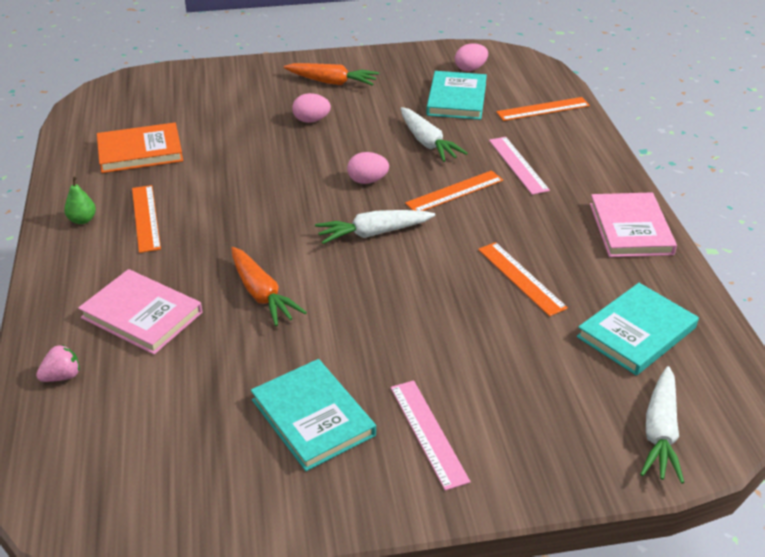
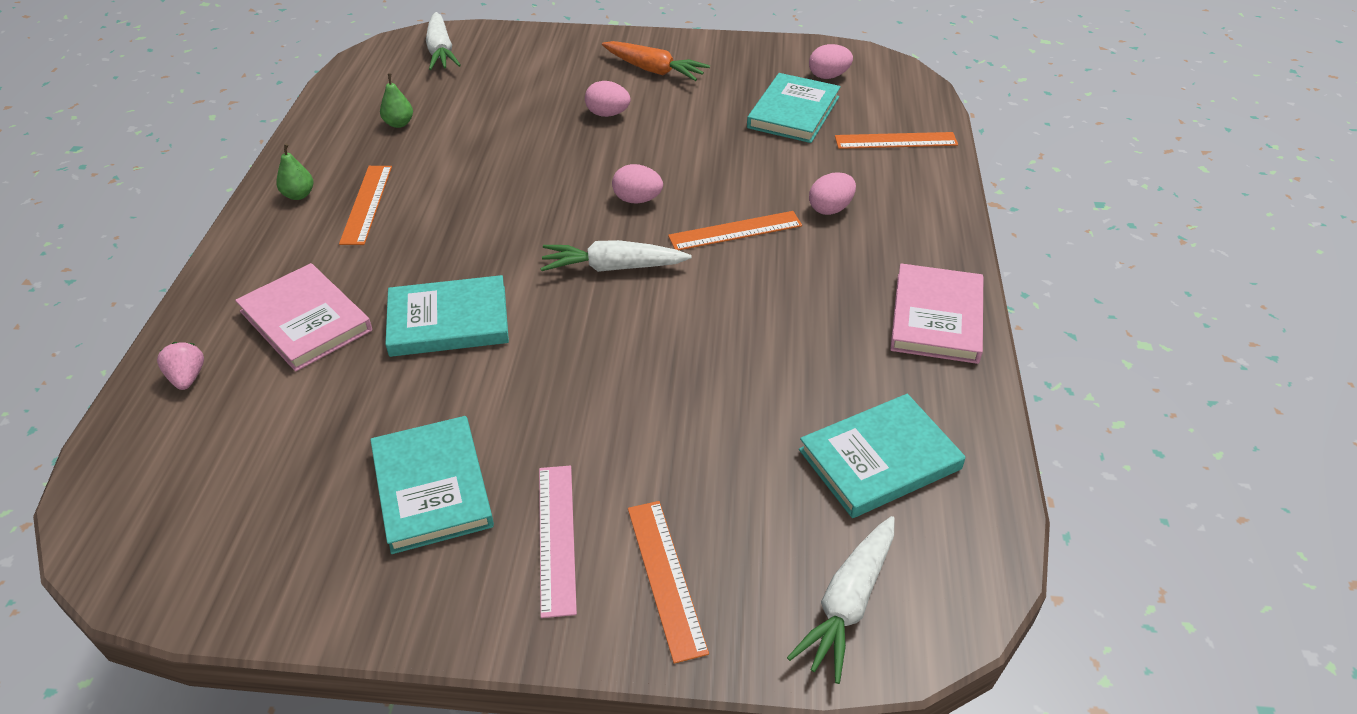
camera: 15 degrees right, 5 degrees up
pink strawberry [36,345,80,382] -> pink strawberry turned 90 degrees counterclockwise [157,342,204,390]
orange book [97,122,183,173] -> green pear [380,73,413,128]
orange carrot [231,247,307,326] -> turquoise book [385,275,509,357]
white carrot [400,107,468,162] -> white carrot moved to [426,12,461,70]
orange ruler [478,242,568,317] -> orange ruler moved to [628,501,709,664]
pink ruler [489,137,550,195] -> pink egg [809,172,856,215]

